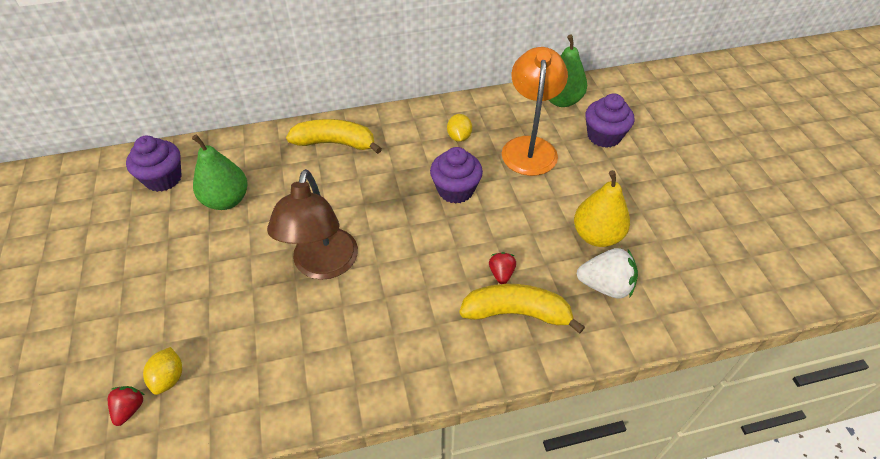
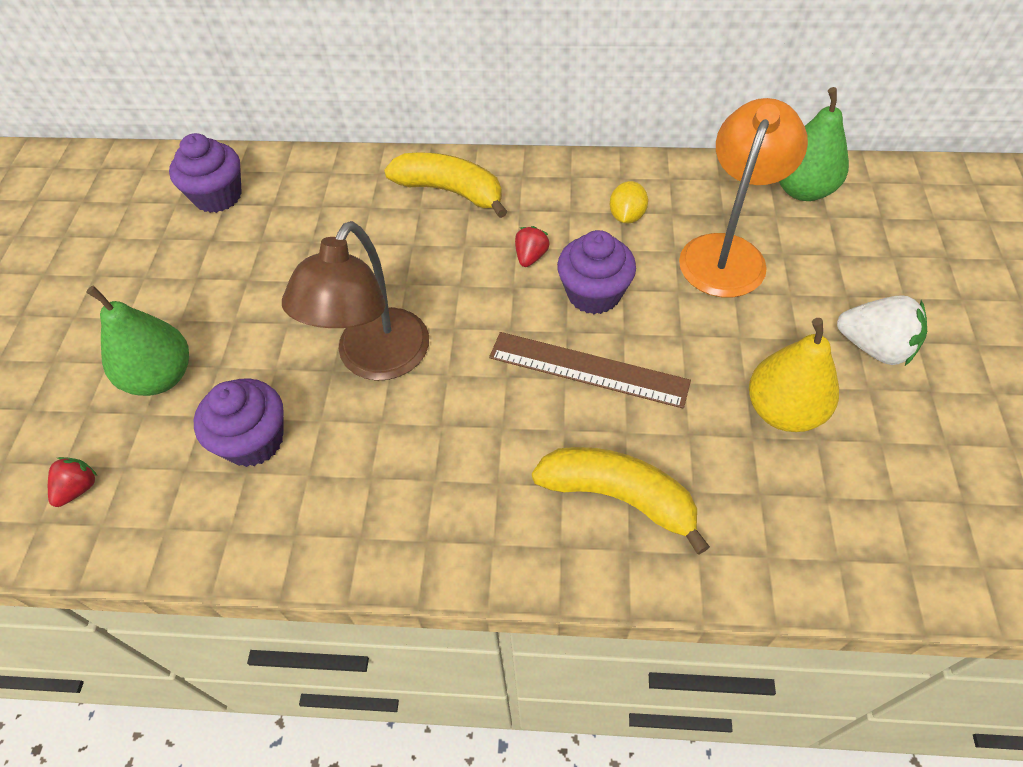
camera: 20 degrees right, 5 degrees up
yellow lemon [143,347,182,395] -> none
green pear [192,135,247,210] -> green pear moved to [86,285,189,396]
red strawberry [489,252,516,284] -> red strawberry moved to [515,226,549,267]
white strawberry [577,248,638,298] -> white strawberry moved to [837,295,927,366]
purple cupcake [585,93,634,148] -> purple cupcake moved to [194,378,284,467]
none -> brown ruler [489,332,691,409]

